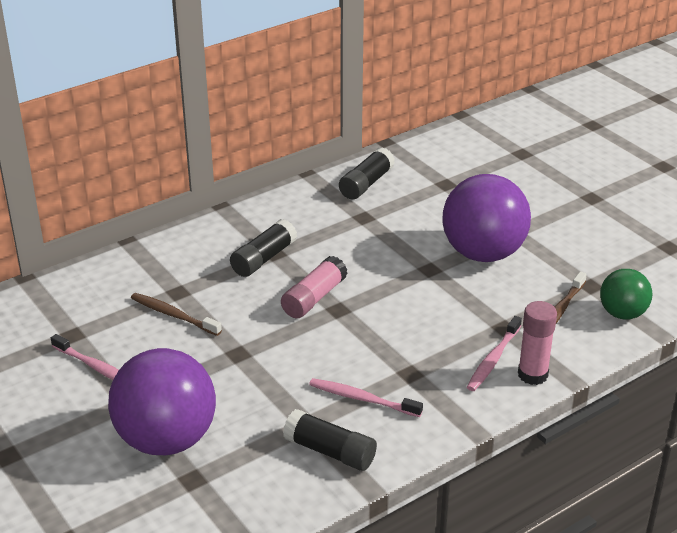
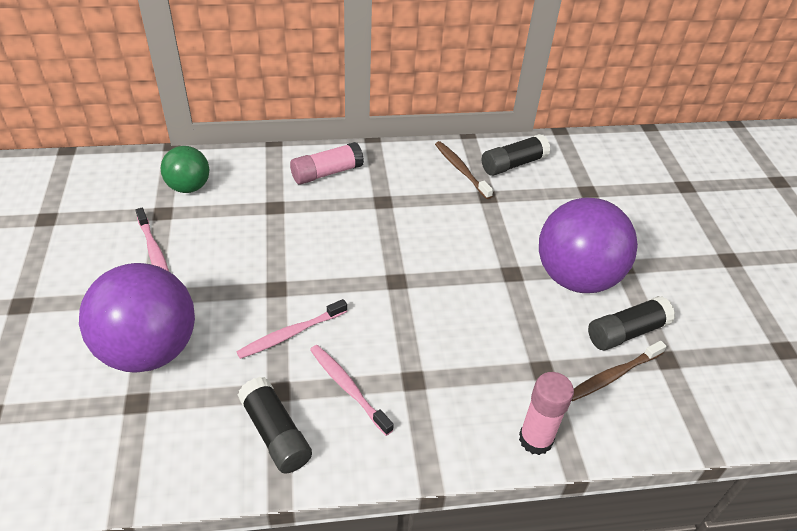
camera: 25 degrees right, 10 degrees up
brown toothbrush [131,293,222,336] -> brown toothbrush moved to [435,141,493,199]
black glue stick [230,219,297,277] -> black glue stick moved to [588,296,675,350]
pink glue stick [281,256,348,319] -> pink glue stick moved to [290,142,364,185]
pink toothbrush [467,316,522,391] -> pink toothbrush moved to [236,299,347,359]
green ball [600,269,652,320] -> green ball moved to [161,146,209,193]

